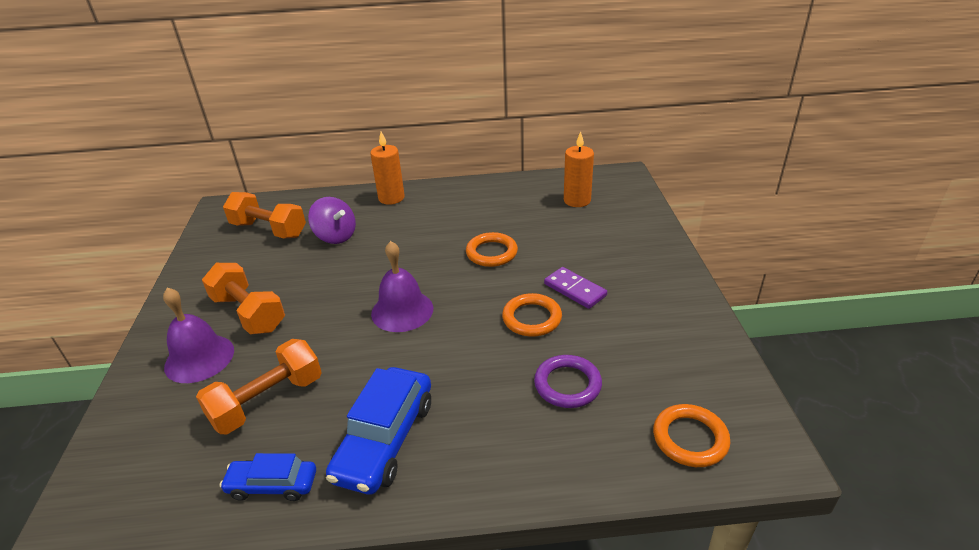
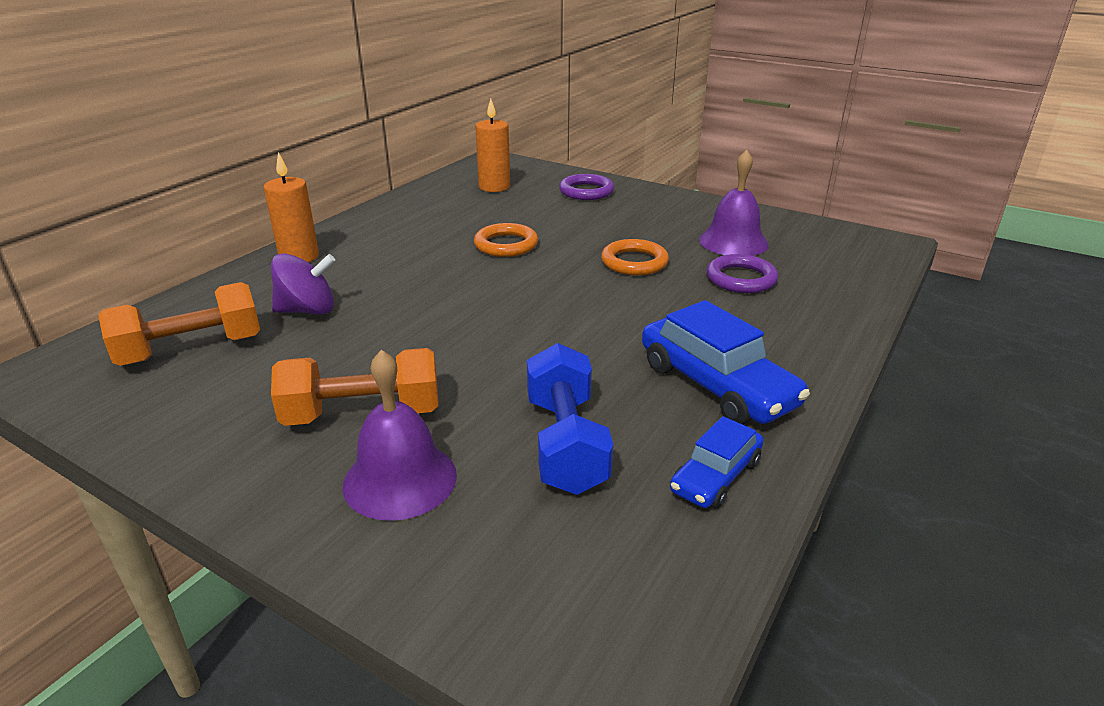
camera: 55 degrees left, 5 degrees down
orange dumbbell [196,339,322,434] -> blue dumbbell [527,343,613,495]
purple bell [371,241,433,332] -> purple bell moved to [699,150,769,256]
purple domino [544,267,607,309] -> none
orange ring [653,404,730,467] -> none
none -> purple ring [559,174,614,200]

